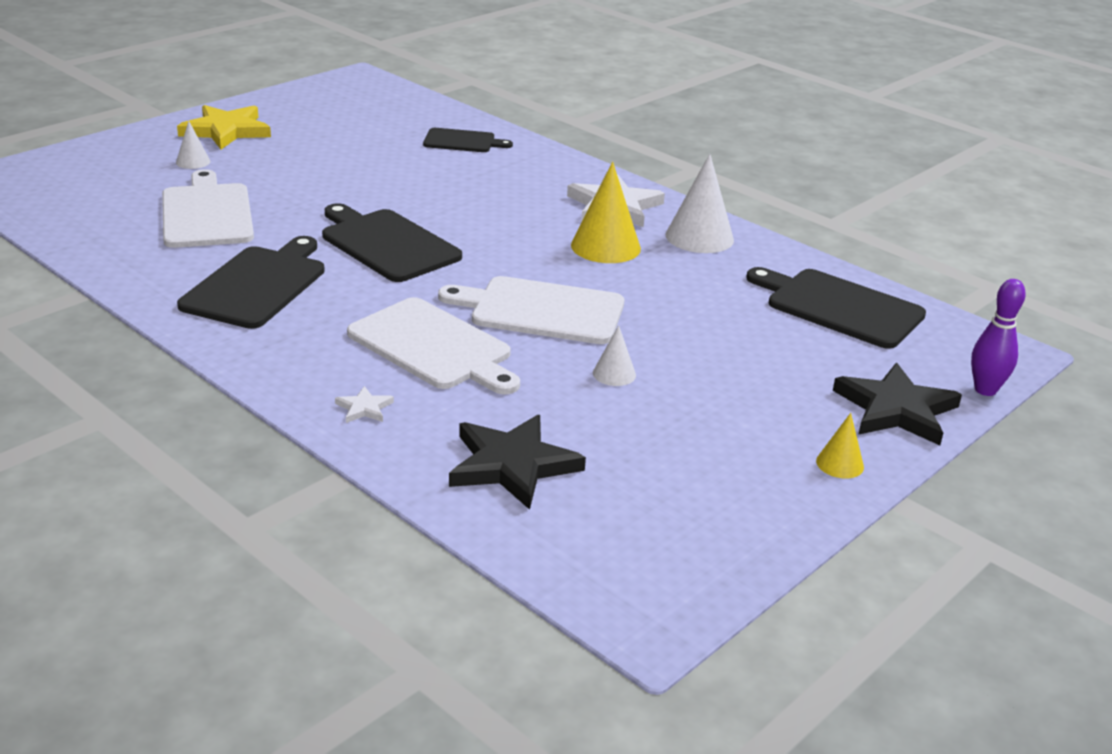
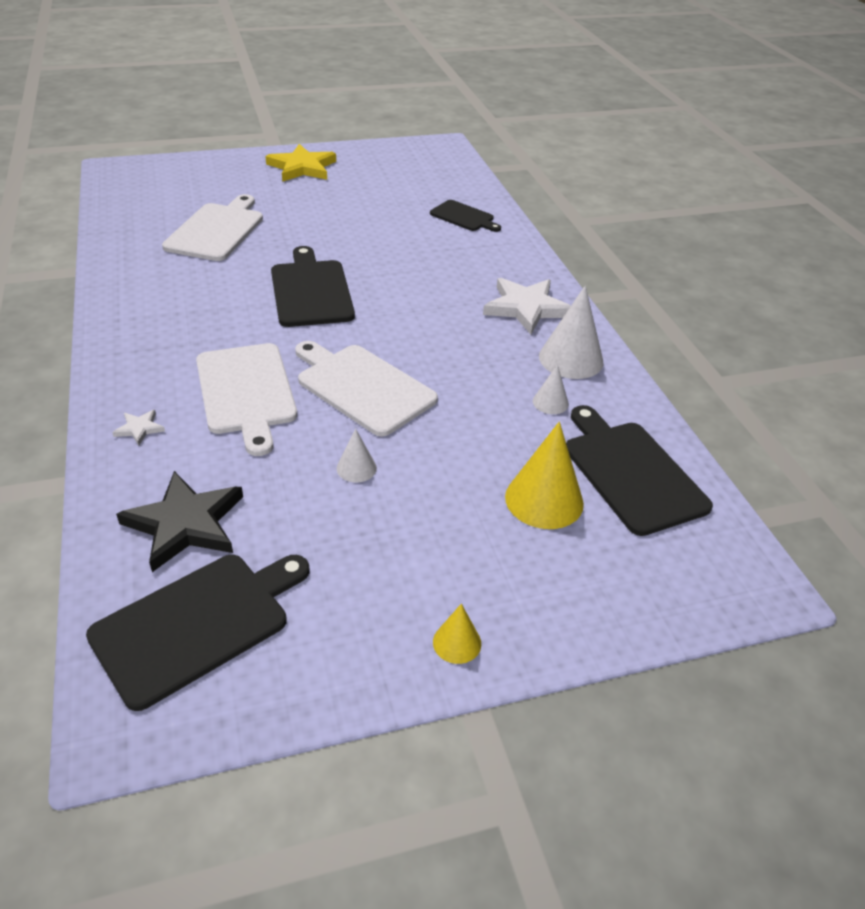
camera: 30 degrees right, 10 degrees up
white cone [176,121,210,169] -> white cone moved to [533,364,569,414]
black cutting board [177,236,325,329] -> black cutting board moved to [86,555,309,711]
yellow cone [571,162,641,263] -> yellow cone moved to [505,422,584,529]
black star [833,363,962,445] -> none
purple bowling pin [971,279,1026,396] -> none

